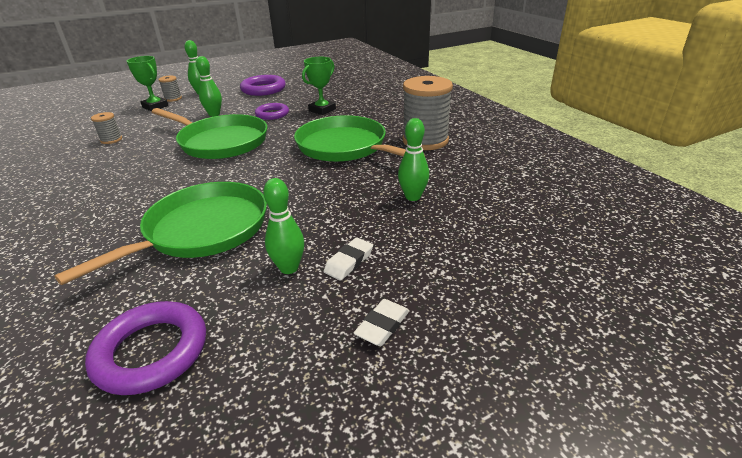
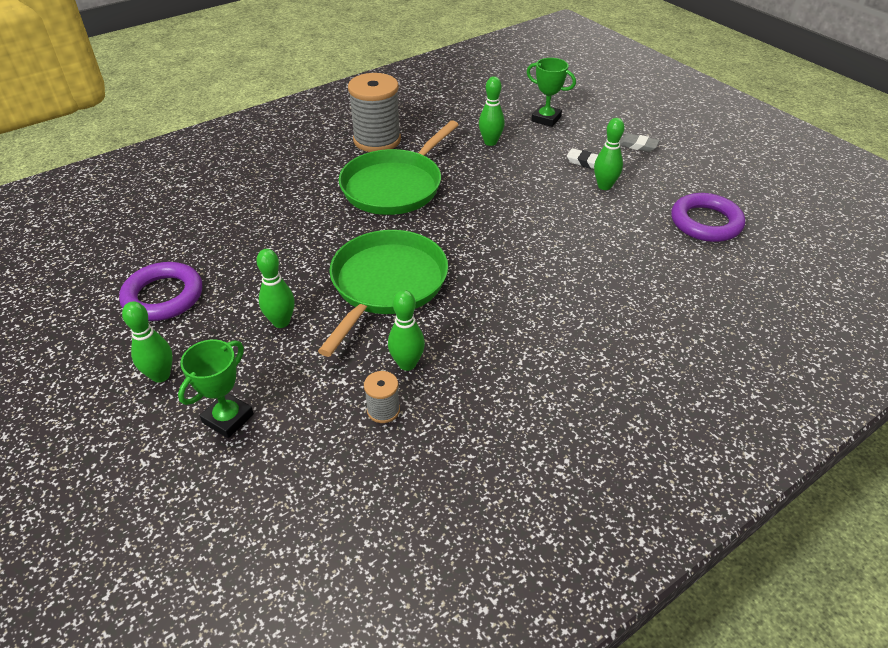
camera: 100 degrees left, 10 degrees up
green pan [54,182,267,285] -> none
grey spool [158,76,182,102] -> none
purple ring [255,103,289,120] -> none
green trophy [302,57,336,115] -> green trophy moved to [527,58,576,127]
white eraser [354,299,410,346] -> grey eraser [620,133,660,152]
none -> green bowling pin [388,290,425,371]

